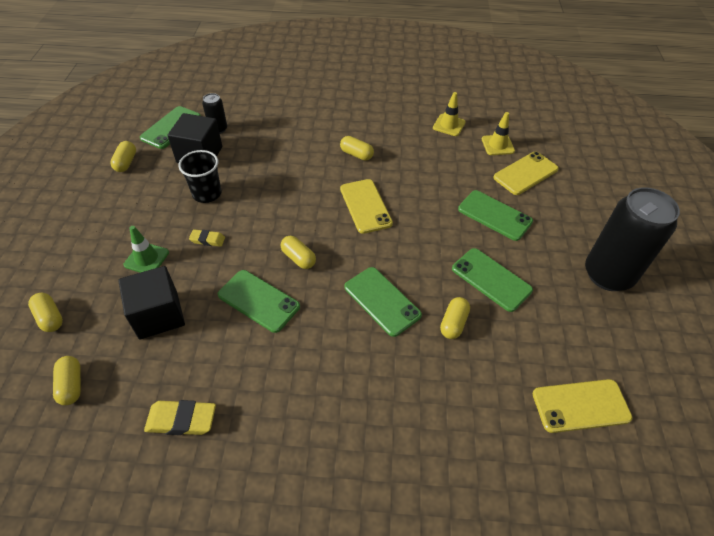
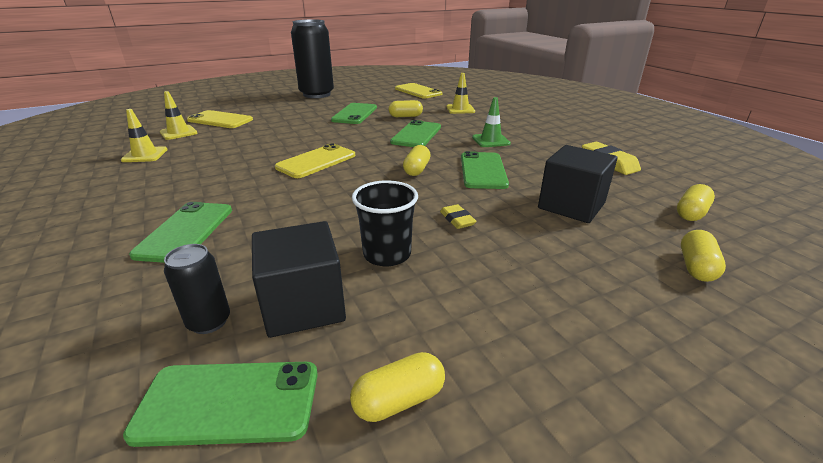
camera: 120 degrees left, 20 degrees down
green traffic cone [124,226,169,273] -> green traffic cone moved to [472,97,511,147]
yellow capsule [340,136,374,161] -> none
green phone [458,190,533,241] -> green phone moved to [129,202,232,263]
none -> yellow traffic cone [446,73,475,114]

